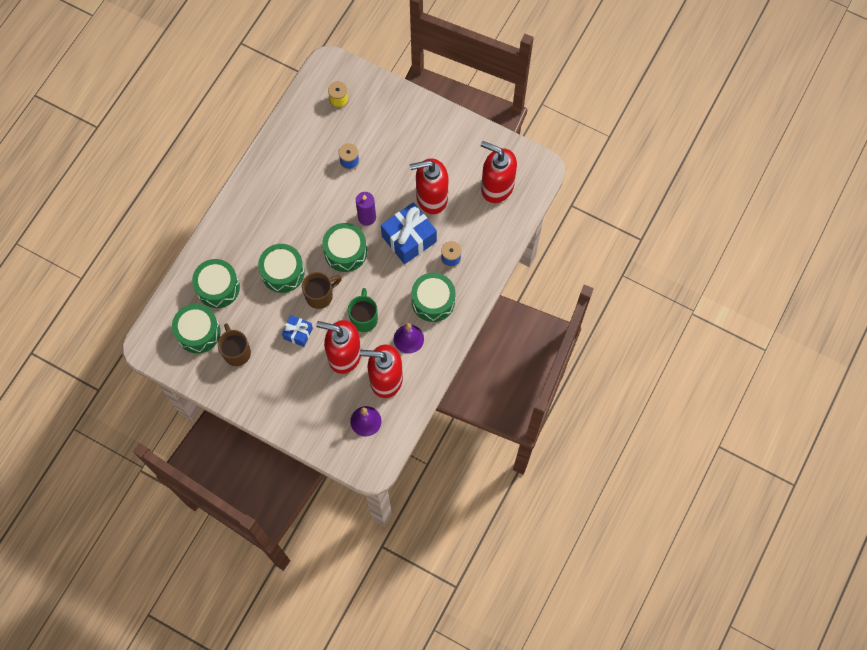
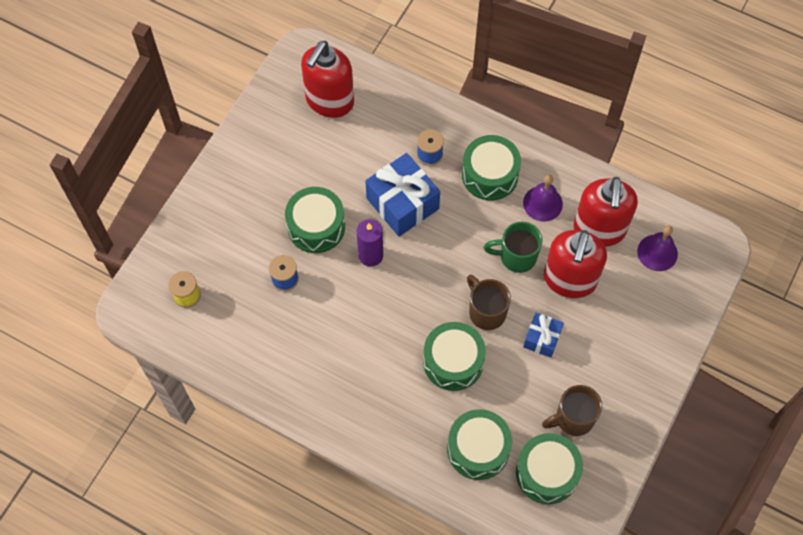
camera: 90 degrees left, 5 degrees down
green drum [322,223,367,272] -> green drum moved to [285,187,345,253]
red soap dispenser [410,158,449,214] -> none

